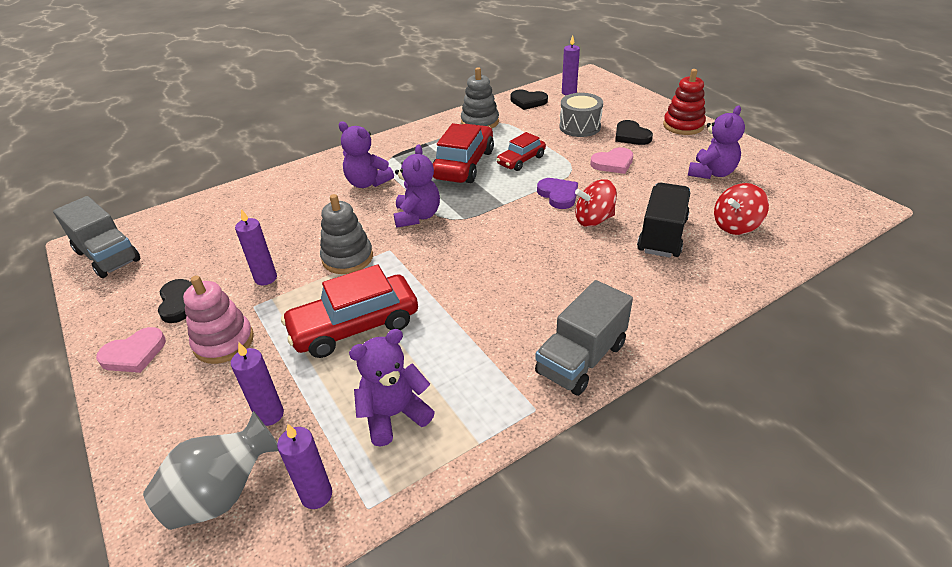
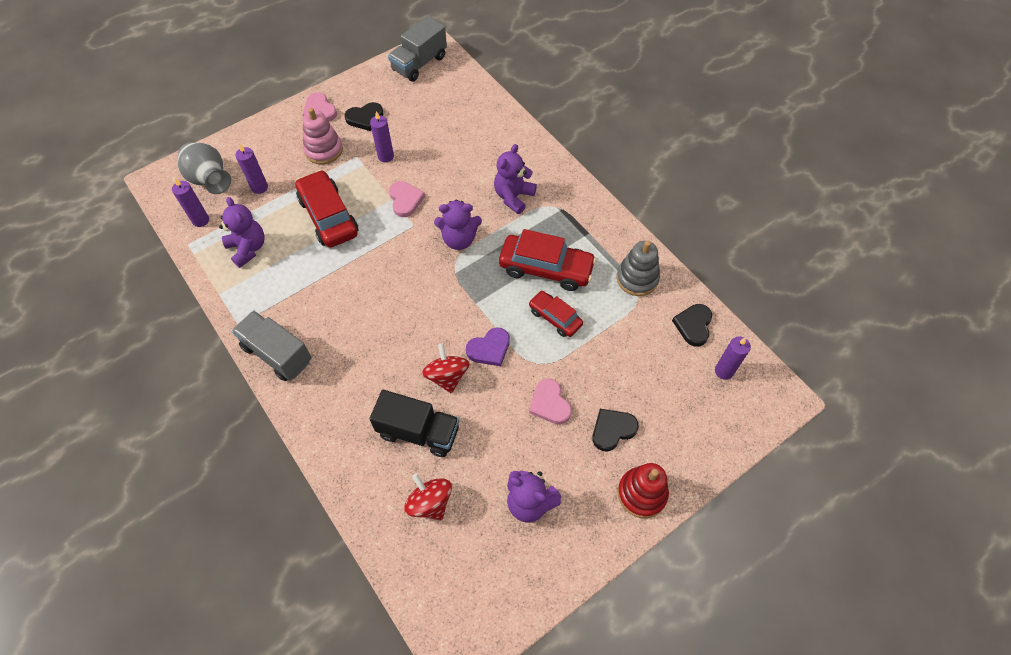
camera: 85 degrees right, 20 degrees up
grey stacking toy [320,194,373,274] -> pink heart [389,181,425,217]
grey drum [560,93,603,137] -> none

